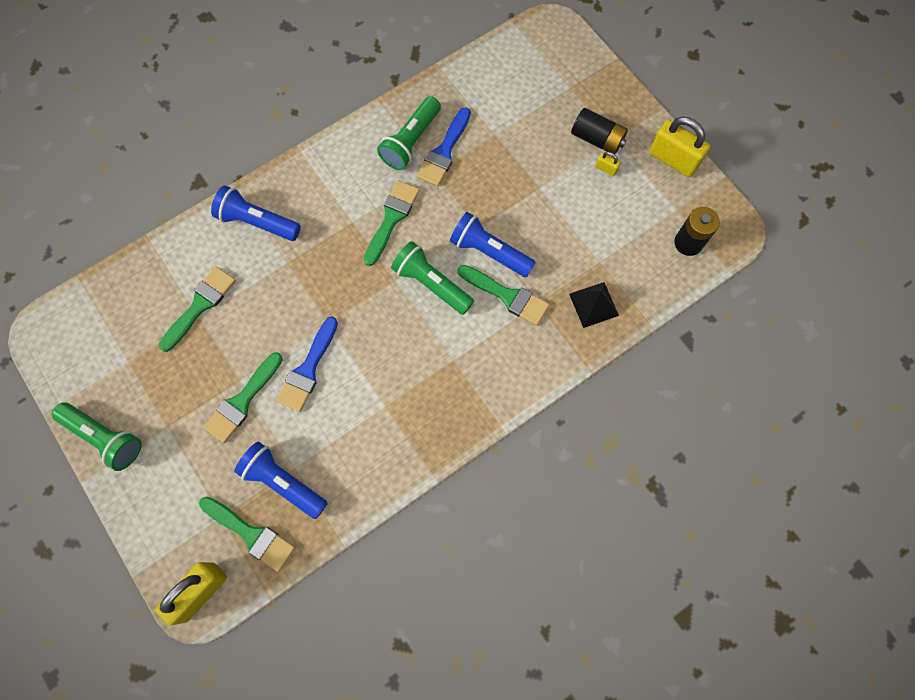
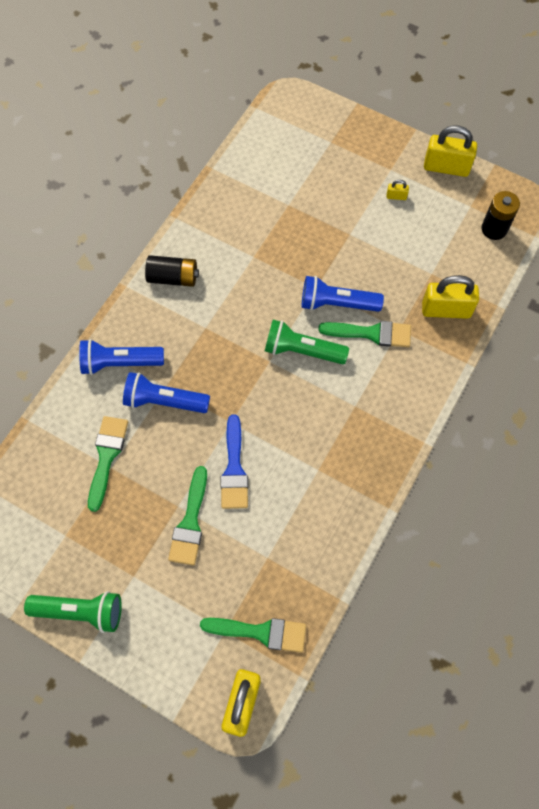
camera: 25 degrees left, 5 degrees down
blue flashlight [234,442,328,519] -> blue flashlight moved to [123,372,210,413]
green brush [364,180,420,266] -> none
green flashlight [377,96,441,170] -> none
blue brush [417,107,471,186] -> none
black pyramid [569,282,619,328] -> yellow padlock [422,275,479,319]
black battery [571,108,628,154] -> black battery moved to [145,255,199,287]

